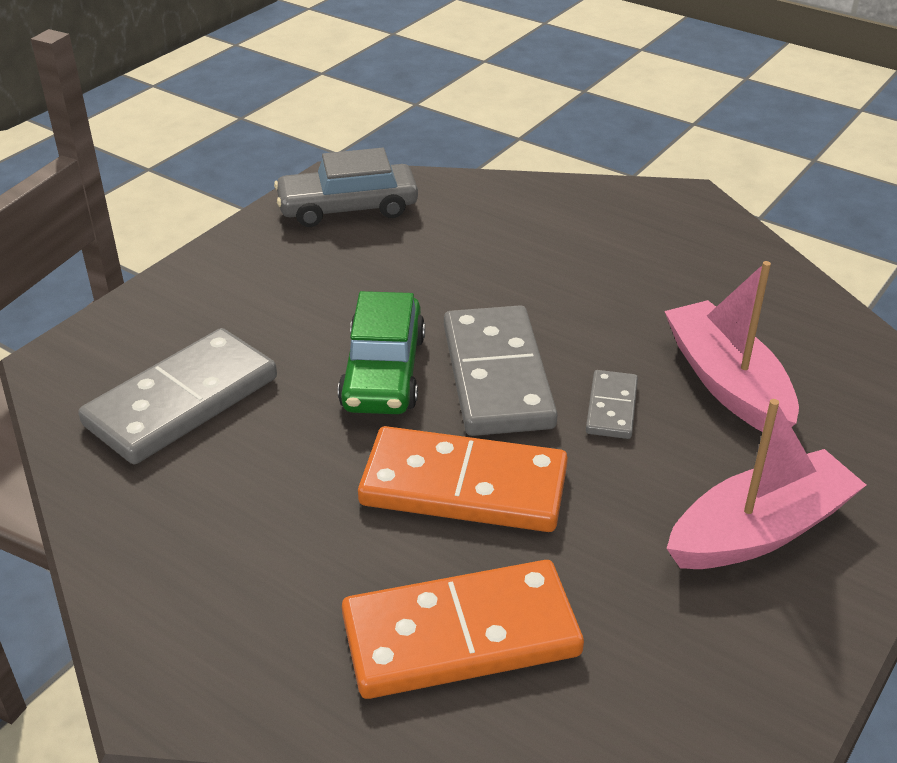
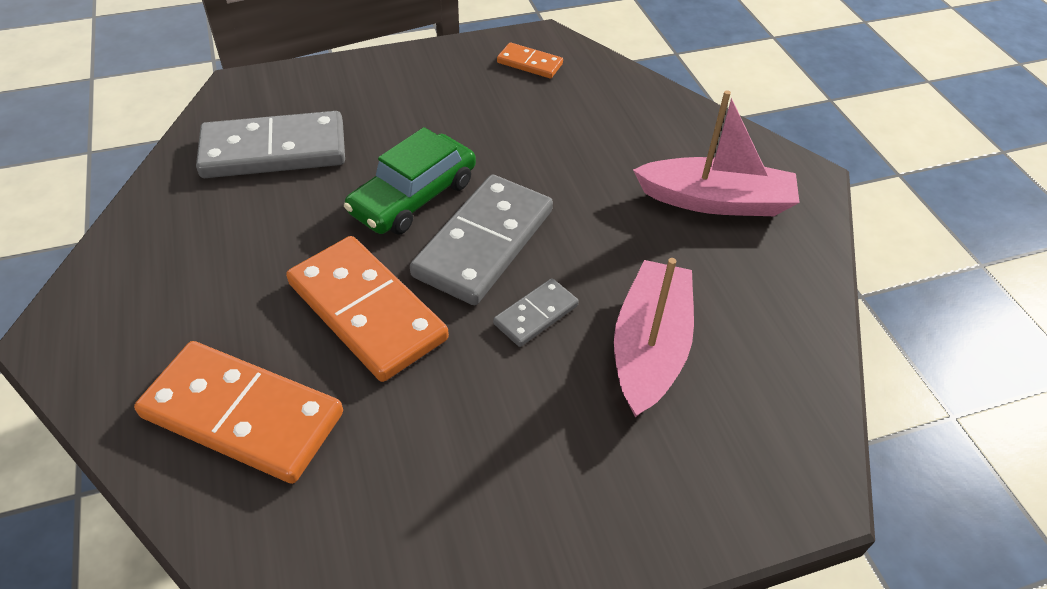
camera: 35 degrees right, 10 degrees up
grey car [274,148,418,227] -> orange domino [497,43,563,78]
pink boat [666,399,866,569] -> pink boat moved to [633,90,800,216]

